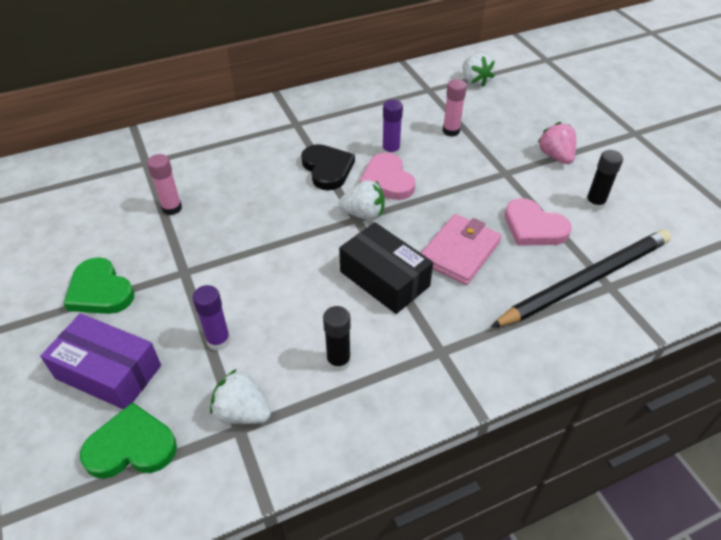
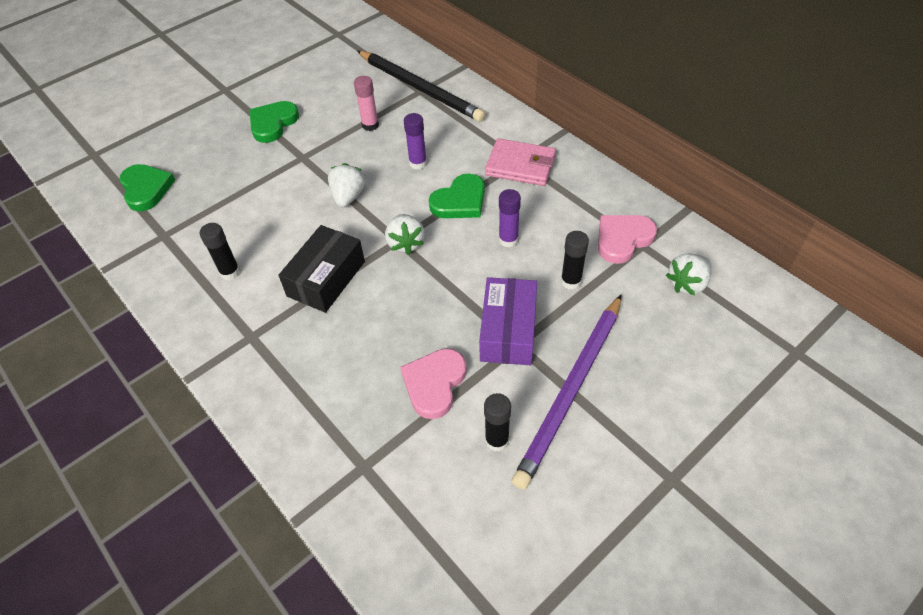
camera: 75 degrees right, 5 degrees up
purple box [40,313,161,409] -> purple box moved to [479,277,537,365]
purple glue stick [192,285,231,351] -> purple glue stick moved to [404,113,427,170]
white strawberry [210,369,271,424] -> white strawberry moved to [328,163,365,207]
black heart [301,144,355,190] -> green heart [429,174,485,218]
pink heart [360,153,416,200] -> pink heart moved to [598,215,657,264]
pink wallet [421,214,502,285] -> pink wallet moved to [485,139,556,186]
pink glue stick [443,79,467,137] -> black glue stick [561,231,589,290]
black pencil [491,230,671,328] -> black pencil moved to [357,51,486,122]
pink strawberry [538,122,576,164] -> purple pencil [512,295,621,490]

